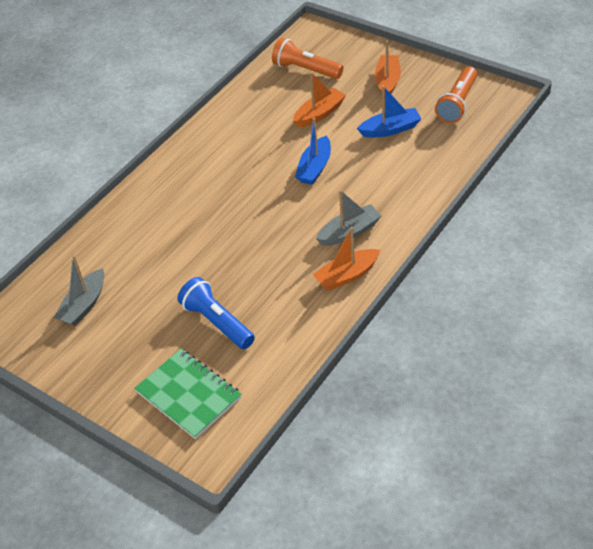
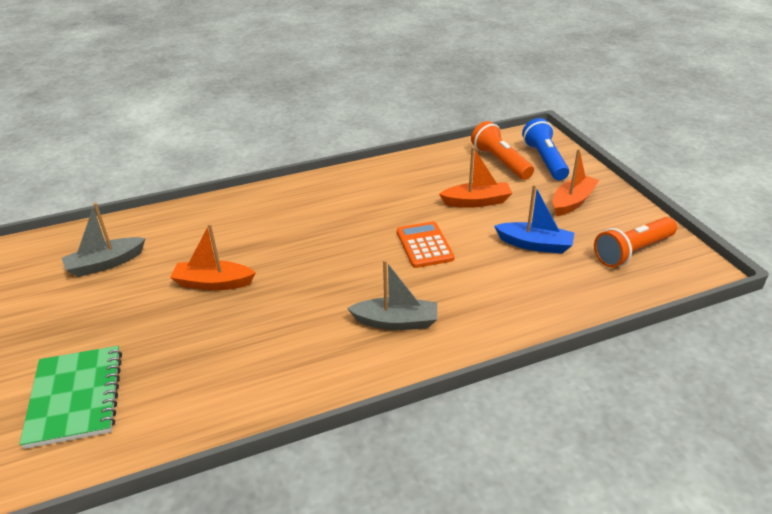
camera: 30 degrees right, 10 degrees down
blue flashlight [178,277,255,349] -> blue flashlight moved to [522,118,569,180]
blue boat [295,118,331,185] -> orange calculator [397,221,455,268]
orange boat [313,227,380,291] -> orange boat moved to [170,224,256,290]

